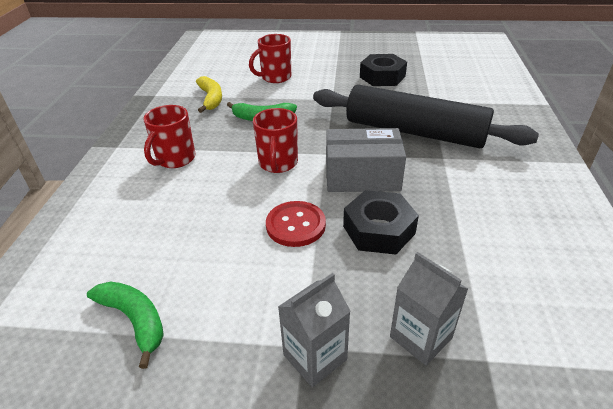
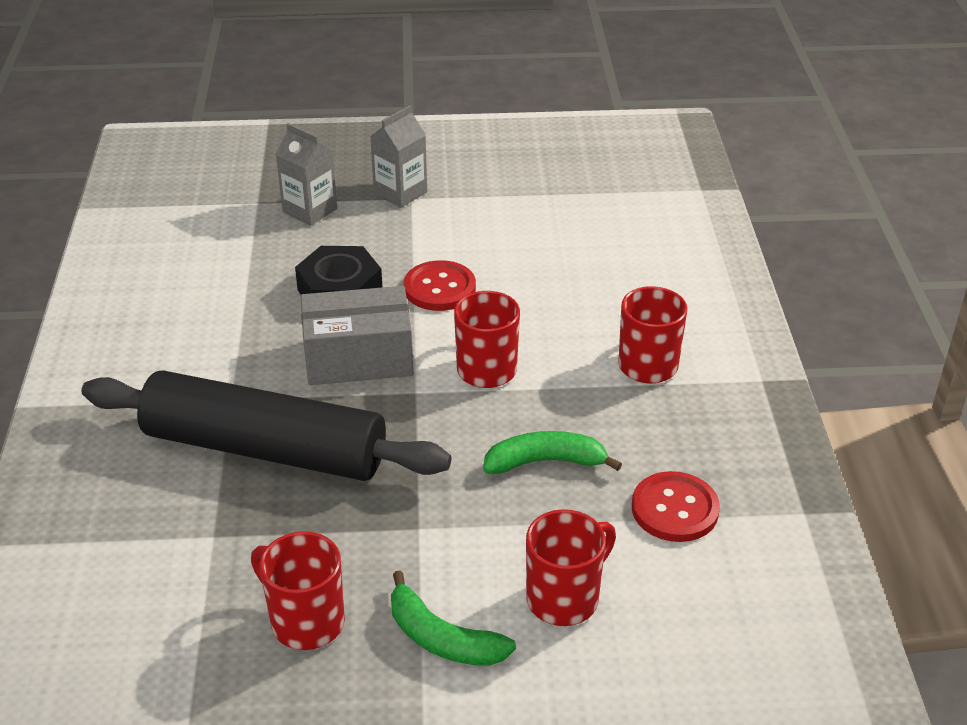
camera: 170 degrees right, 0 degrees up
green banana [87,282,164,369] -> green banana moved to [391,570,516,666]
yellow banana [196,76,222,113] -> red button [632,471,720,542]
black nut [360,54,407,86] -> red mug [251,531,345,650]

